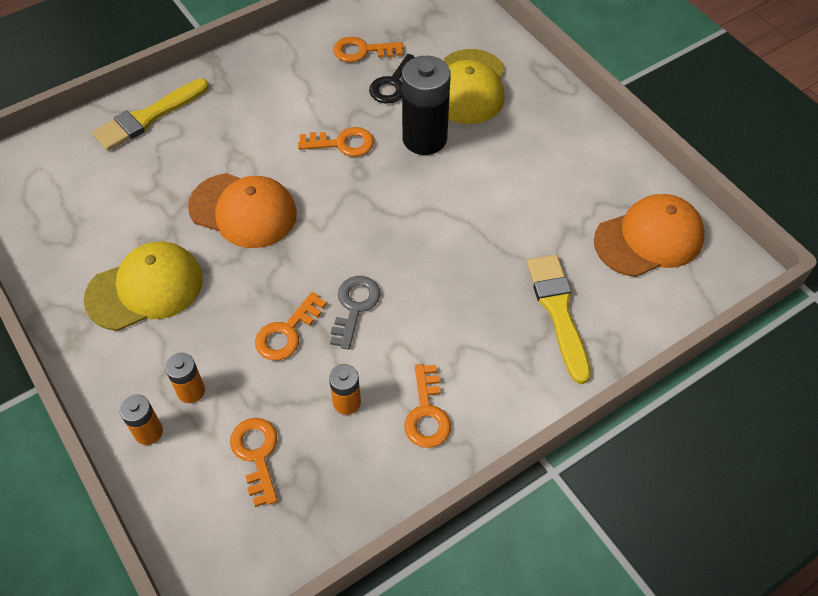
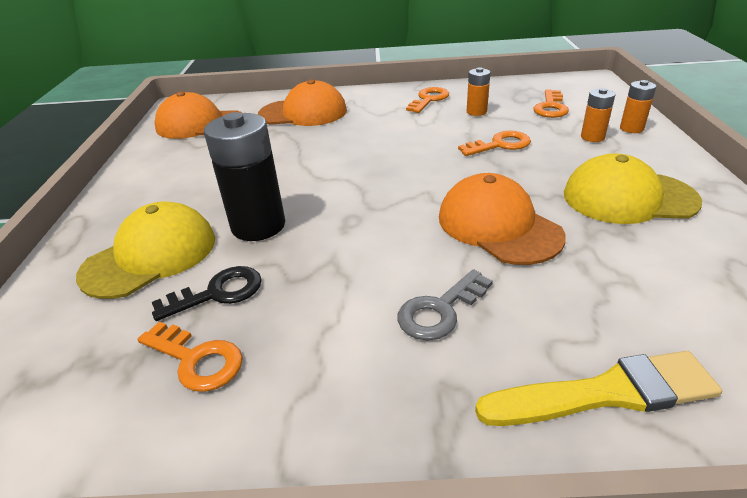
camera: 145 degrees left, 20 degrees down
orange key [298,127,374,157] -> none
grey key [330,276,381,350] -> grey key moved to [397,269,493,341]
yellow brush [527,255,591,384] -> orange cap [258,79,347,126]

